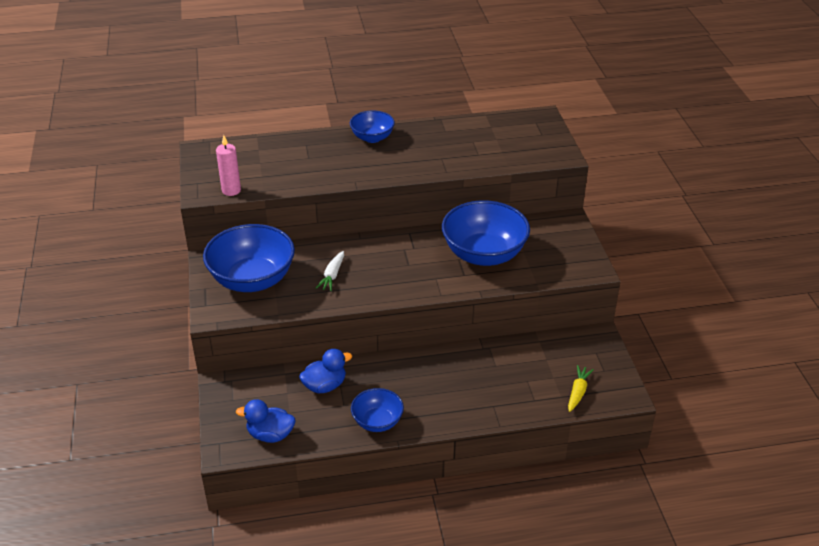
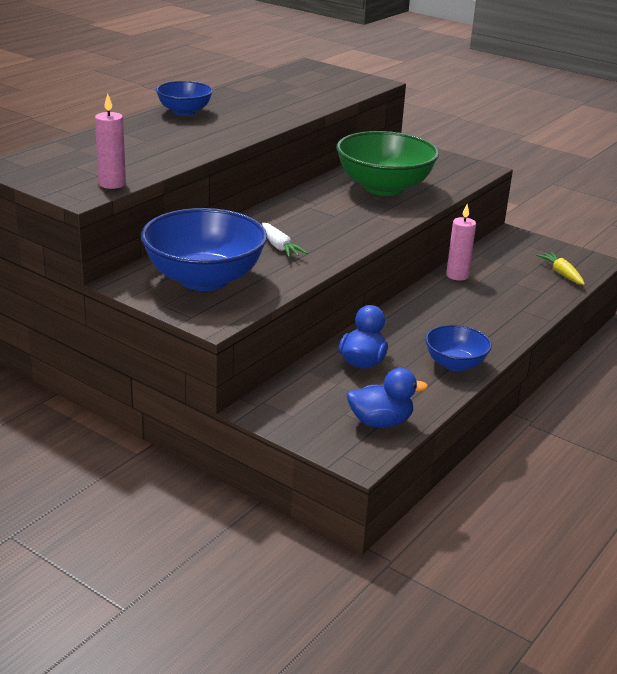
camera: 45 degrees left, 10 degrees down
blue duck [236,399,295,443] -> blue duck turned 150 degrees counterclockwise [347,368,428,428]
blue bowl [442,200,530,266] -> green bowl [336,131,439,196]
none -> pink candle [446,204,476,281]

